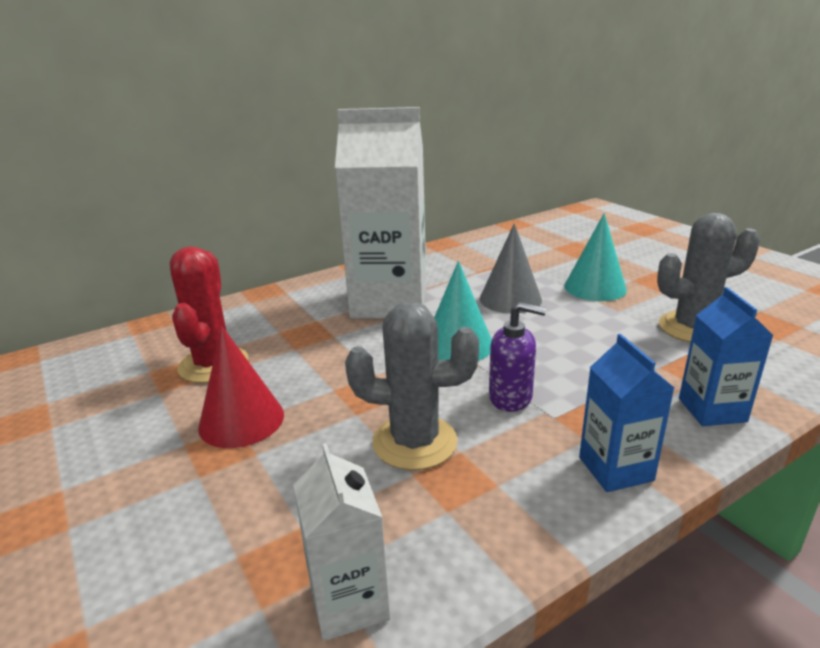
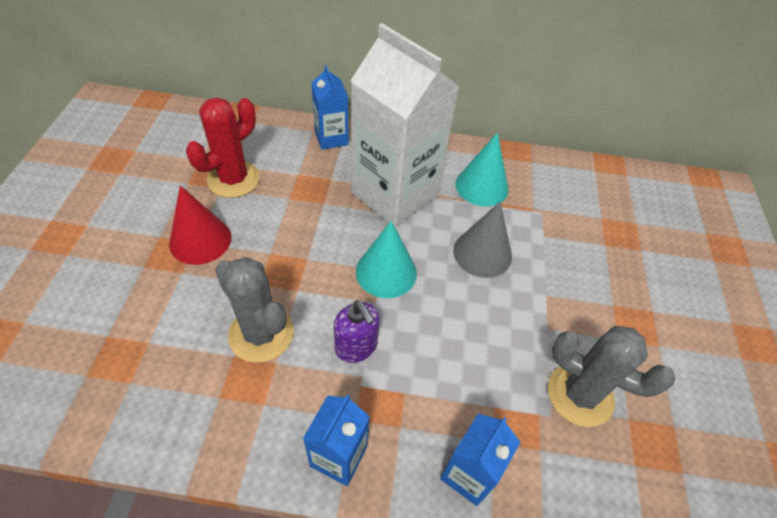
camera: 35 degrees right, 25 degrees up
white carton [293,443,390,641] -> none
turquoise cone [564,213,627,301] -> turquoise cone moved to [456,133,508,206]
none -> blue carton [311,65,348,150]

